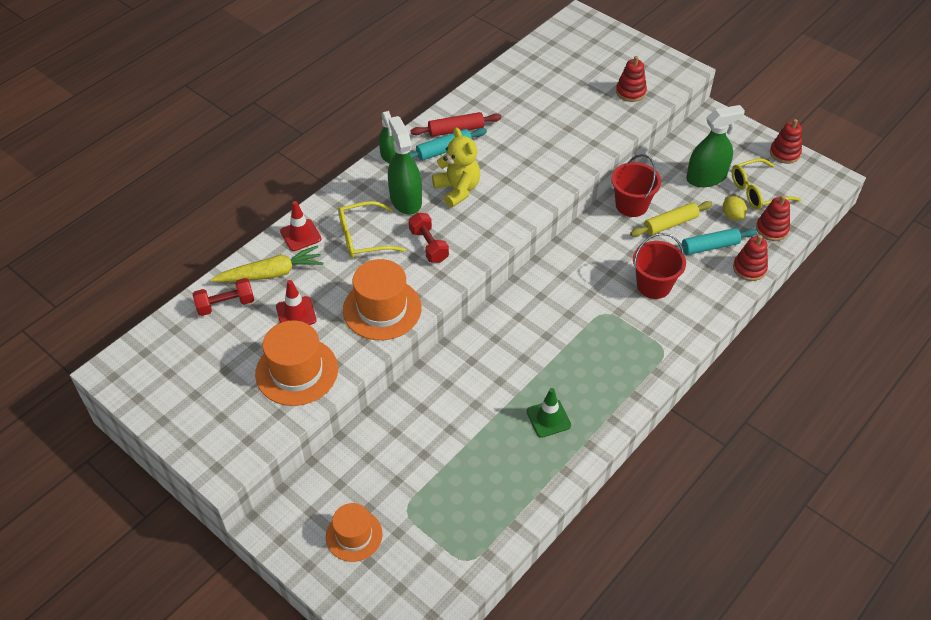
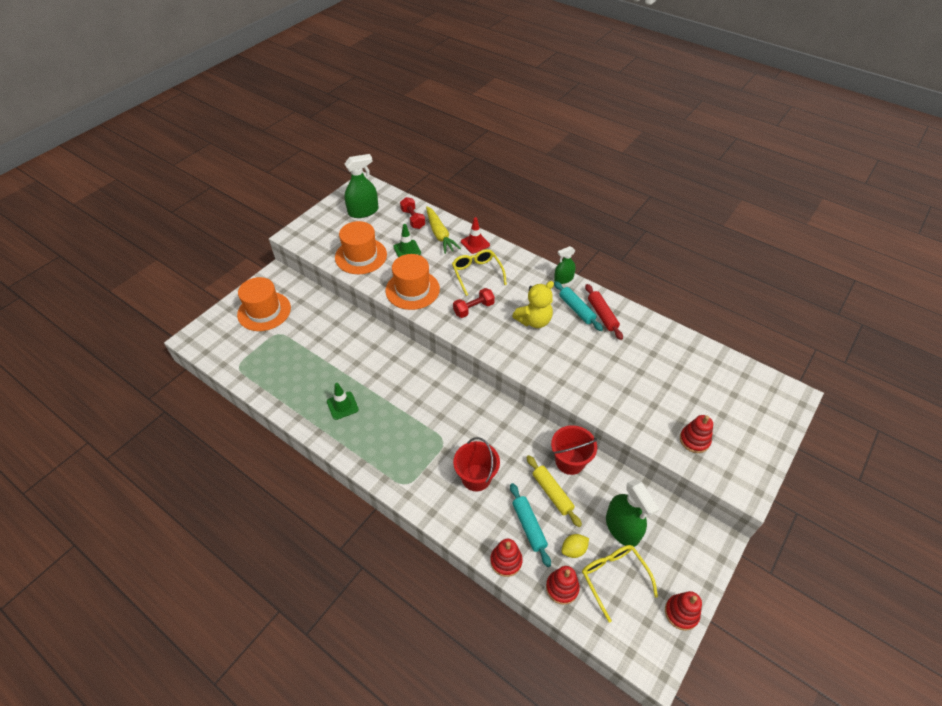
camera: 85 degrees right, 0 degrees up
red traffic cone [276,280,317,325] -> green traffic cone [393,224,421,257]
orange hat [326,503,383,562] -> orange hat [237,277,291,331], size x1.54
green spray bottle [388,116,422,215] -> green spray bottle moved to [344,154,379,218]

